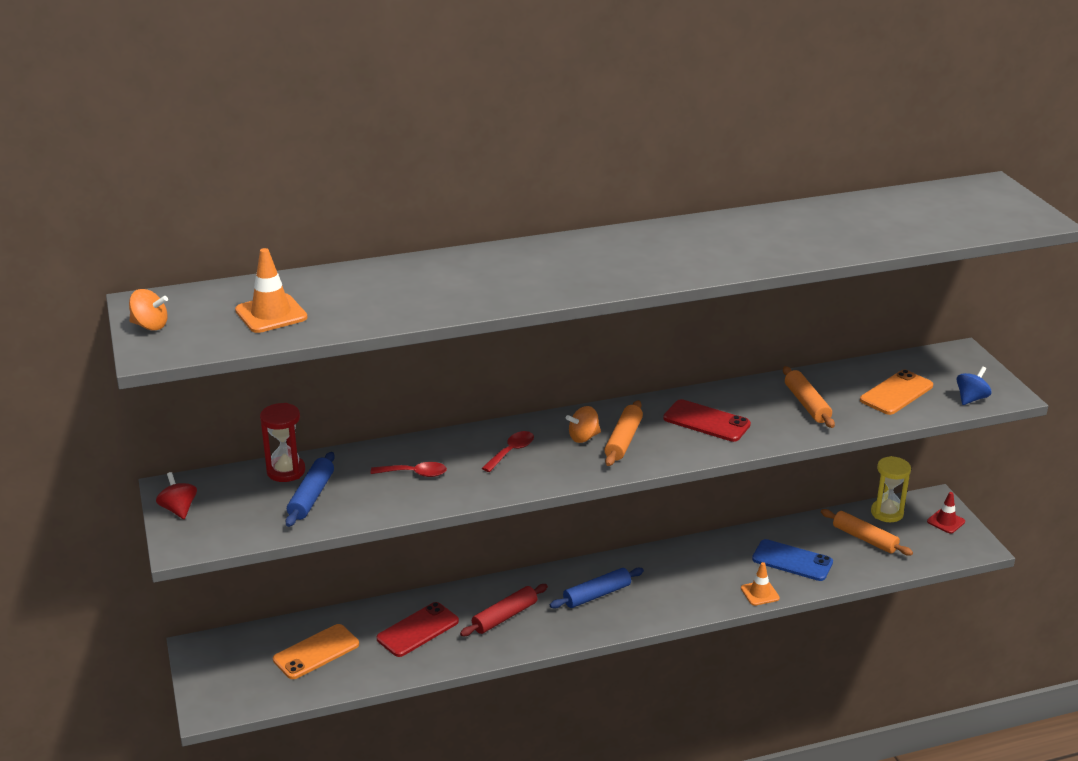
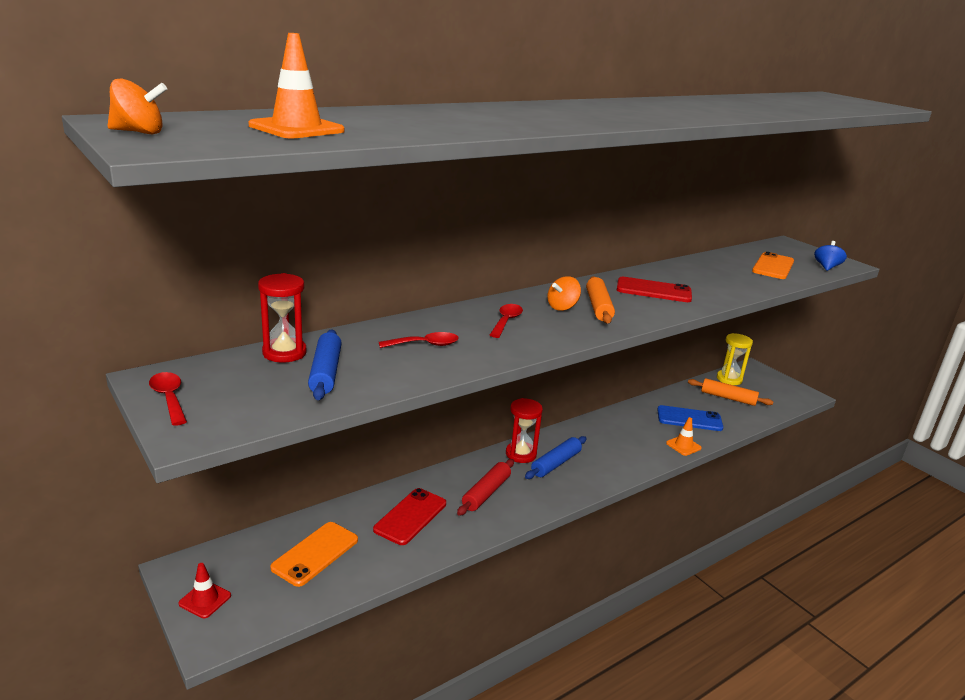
camera: 20 degrees left, 5 degrees down
red spinning top [156,472,197,519] -> red spoon [149,372,187,426]
orange rolling pin [783,366,835,428] -> none
red traffic cone [927,492,965,534] -> red traffic cone moved to [179,563,231,618]
none -> red hourglass [506,398,543,463]

